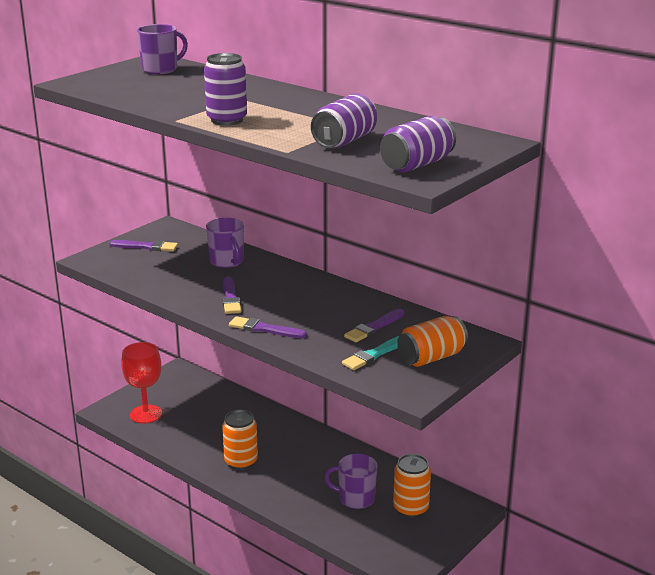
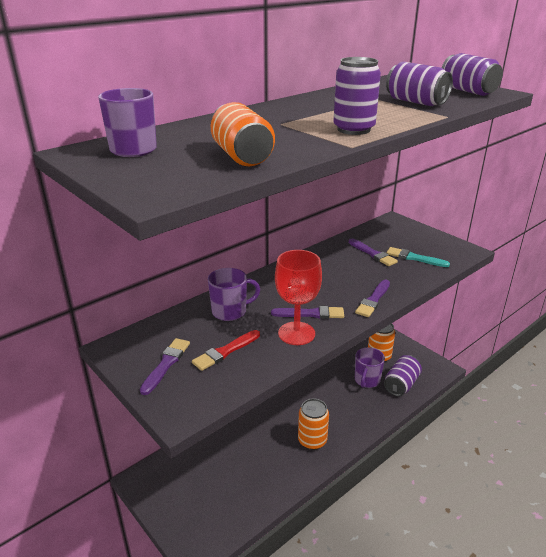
camera: 80 degrees left, 5 degrees up
red goblet [121,342,162,424] -> red goblet moved to [275,250,322,345]
turquoise brush [342,336,399,370] -> turquoise brush turned 150 degrees clockwise [386,247,450,267]
orange can [397,316,468,367] -> orange can moved to [211,102,275,166]
none -> red brush [192,330,260,371]
none -> purple can [384,355,422,396]

